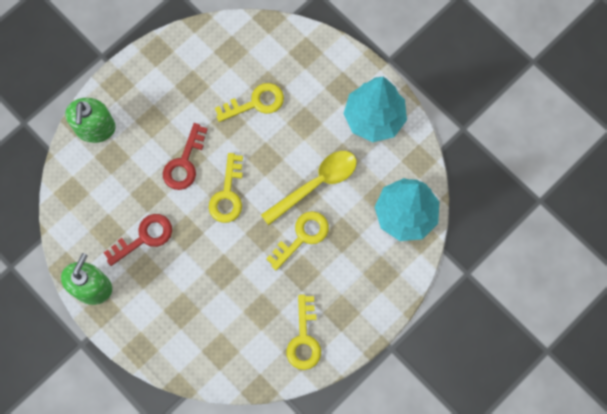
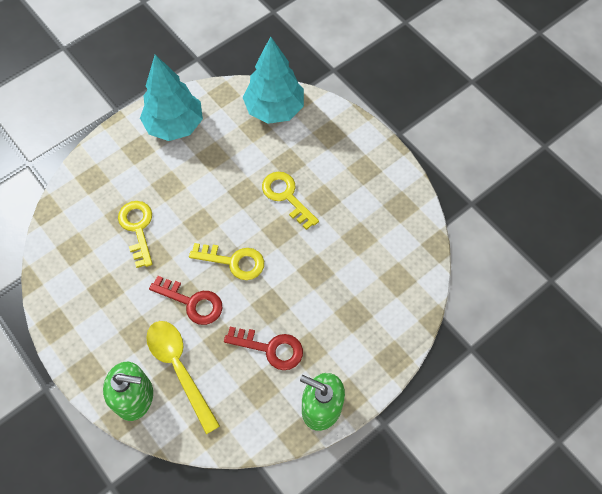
camera: 85 degrees left, 10 degrees down
red key [104,214,172,266] -> red key turned 135 degrees clockwise [224,327,303,370]
yellow spoon [261,151,357,225] -> yellow spoon moved to [146,321,220,434]
yellow key [286,294,321,370] -> none

